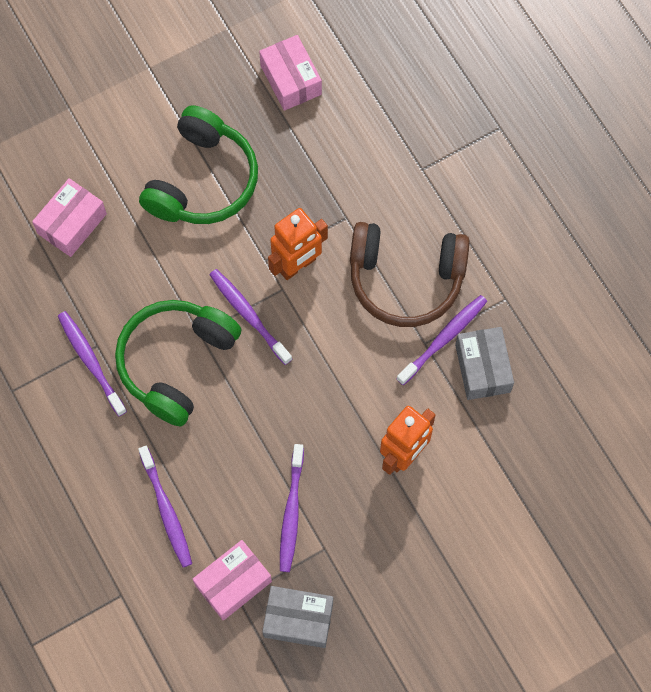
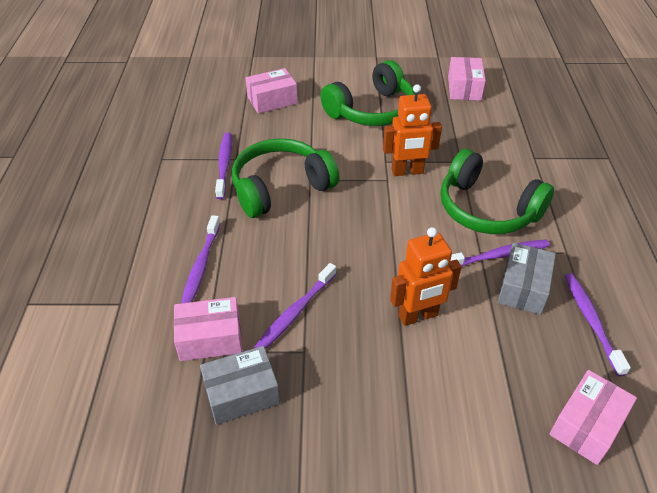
camera: 30 degrees right, 25 degrees down
purple toothbrush [209,269,292,365] -> purple toothbrush moved to [564,273,631,377]
grey box [262,586,333,648] -> grey box turned 60 degrees counterclockwise [200,346,280,425]
brown headphones [350,222,470,327] -> green headphones [440,149,554,234]
none -> pink box [549,370,637,465]

